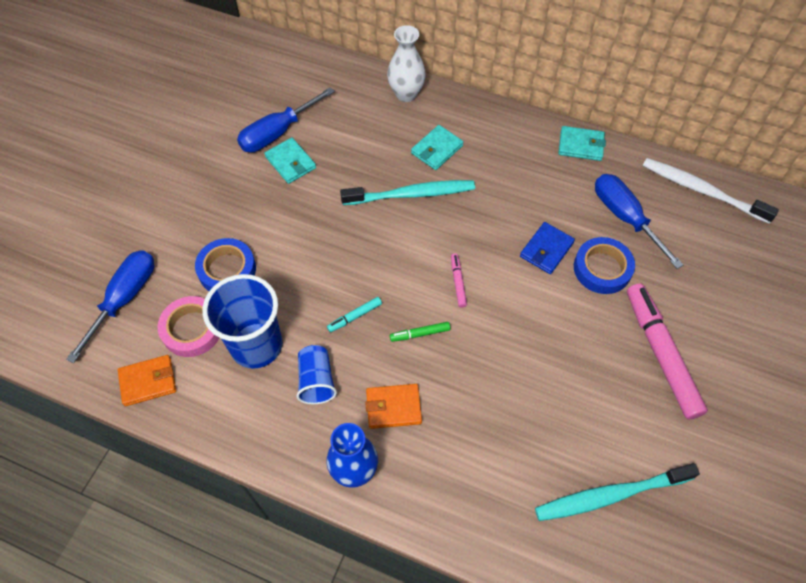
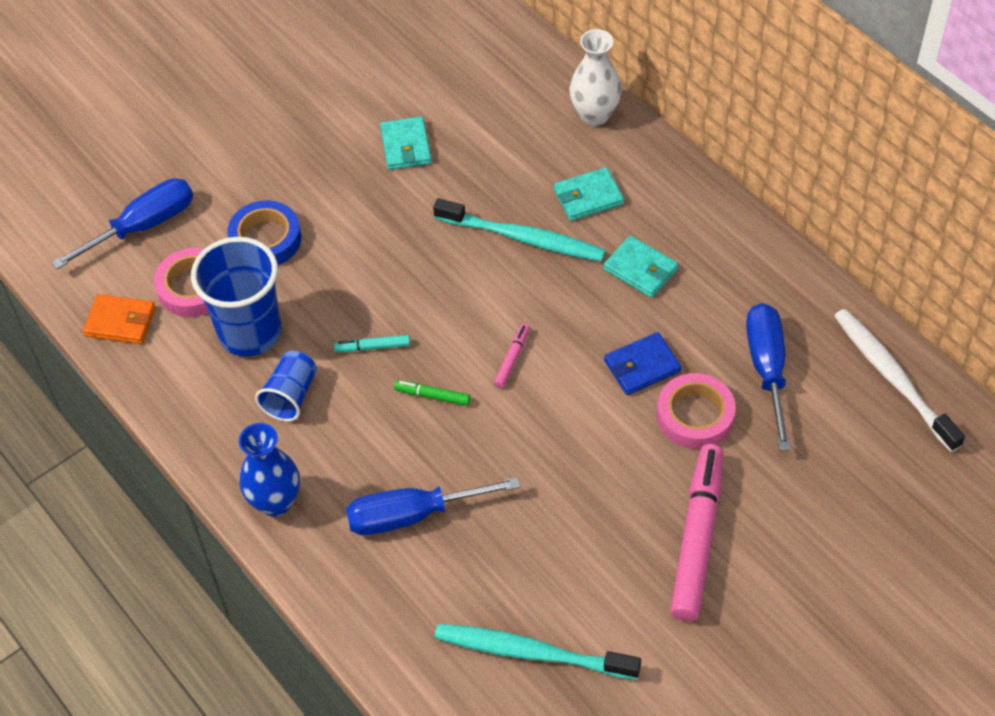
camera: 30 degrees right, 5 degrees down
blue screwdriver [237,87,335,152] -> blue screwdriver moved to [346,477,520,535]
orange wallet [365,384,422,429] -> none
turquoise wallet [558,126,606,161] -> turquoise wallet moved to [603,235,678,298]
blue tape [574,237,635,294] -> pink tape [657,373,736,449]

